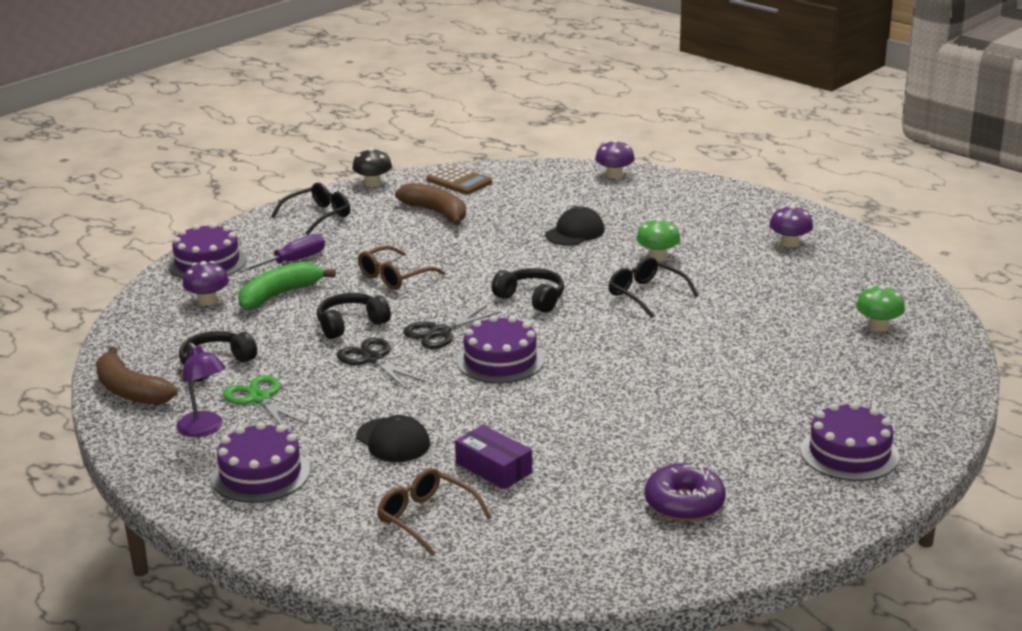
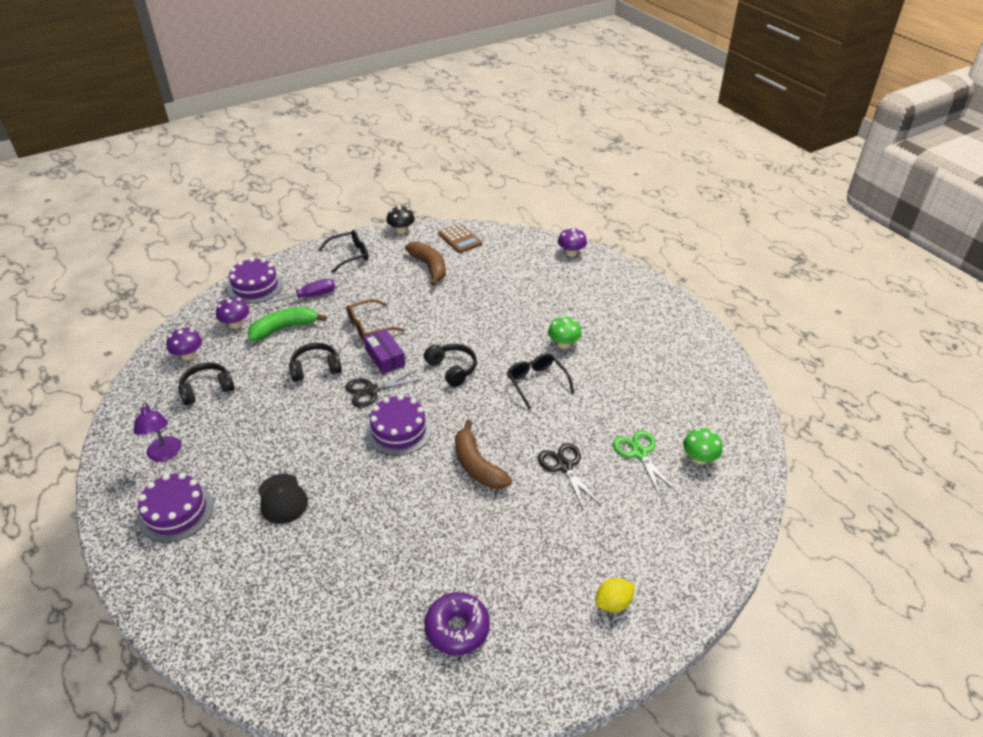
camera: 15 degrees right, 15 degrees up
brown banana [96,347,177,405] -> brown banana moved to [455,420,512,489]
green scissors [223,375,308,426] -> green scissors moved to [613,431,676,496]
black scissors [337,338,425,388] -> black scissors moved to [538,443,601,510]
brown glasses [377,468,492,556] -> none
purple box [455,425,532,489] -> purple box moved to [364,329,405,374]
black cap [545,207,605,246] -> none
purple mushroom [769,205,813,248] -> purple mushroom moved to [166,327,202,360]
purple cake [801,402,900,481] -> yellow lemon [595,578,635,612]

